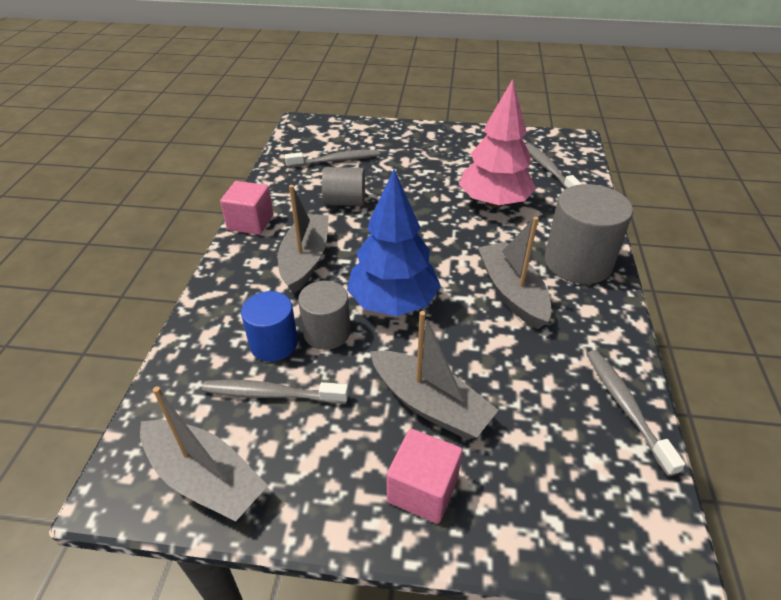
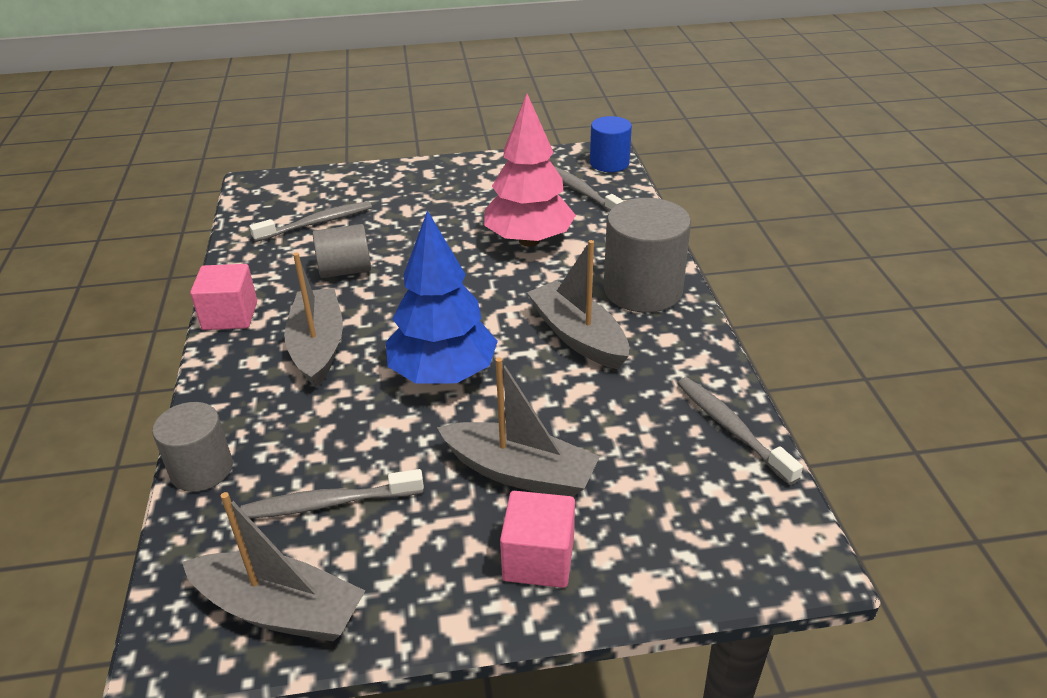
camera: 15 degrees left, 5 degrees down
blue cylinder [241,291,298,362] -> blue cylinder moved to [590,116,632,172]
grey cylinder [298,281,351,350] -> grey cylinder moved to [152,402,233,492]

